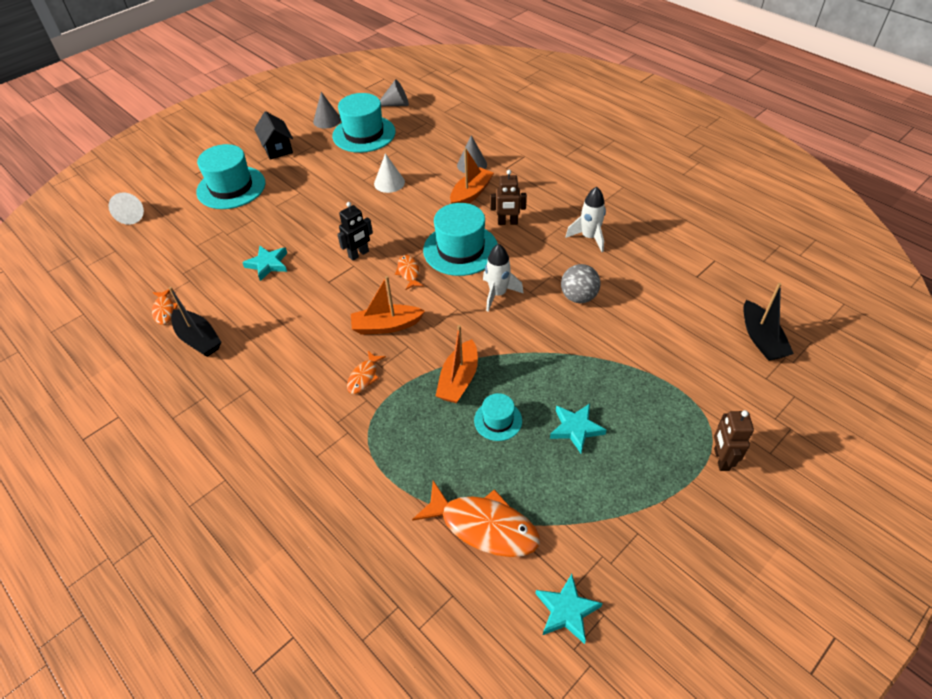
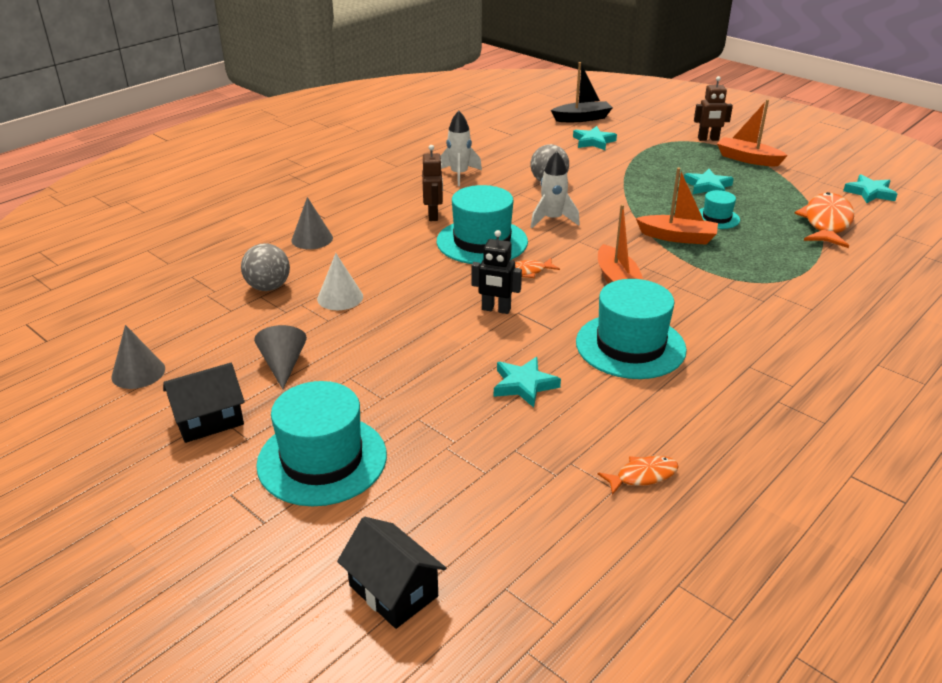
camera: 95 degrees left, 15 degrees down
white cone [108,192,144,225] -> black house [337,517,446,629]
black boat [169,287,221,357] -> none
turquoise hat [332,93,396,153] -> turquoise hat moved to [576,279,687,379]
black robot [337,202,373,261] -> black robot turned 150 degrees clockwise [471,230,522,314]
orange fish [347,351,386,394] -> none
grey cone [380,79,409,106] -> grey cone moved to [254,325,307,389]
orange boat [450,148,494,204] -> orange boat moved to [717,99,788,166]
none -> grey ball [241,243,290,291]
none -> turquoise star [573,126,617,150]

